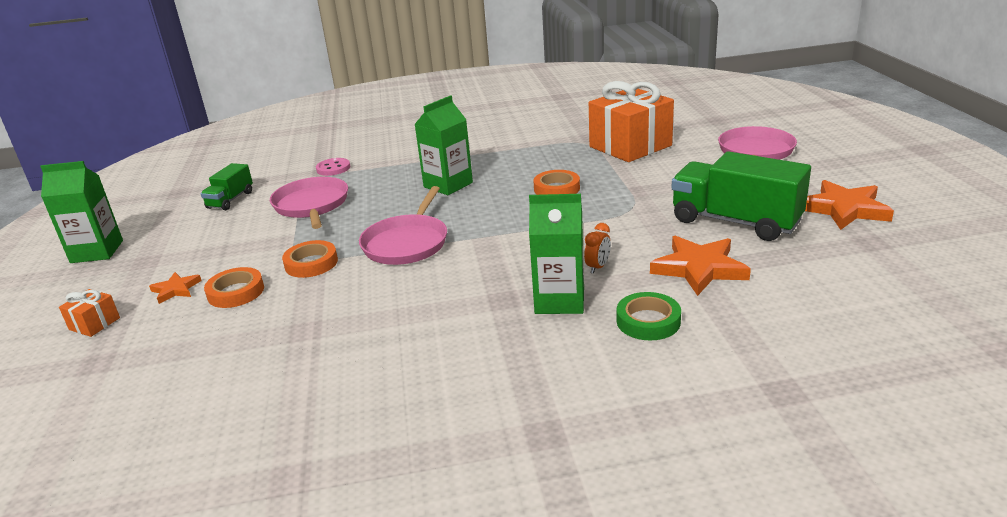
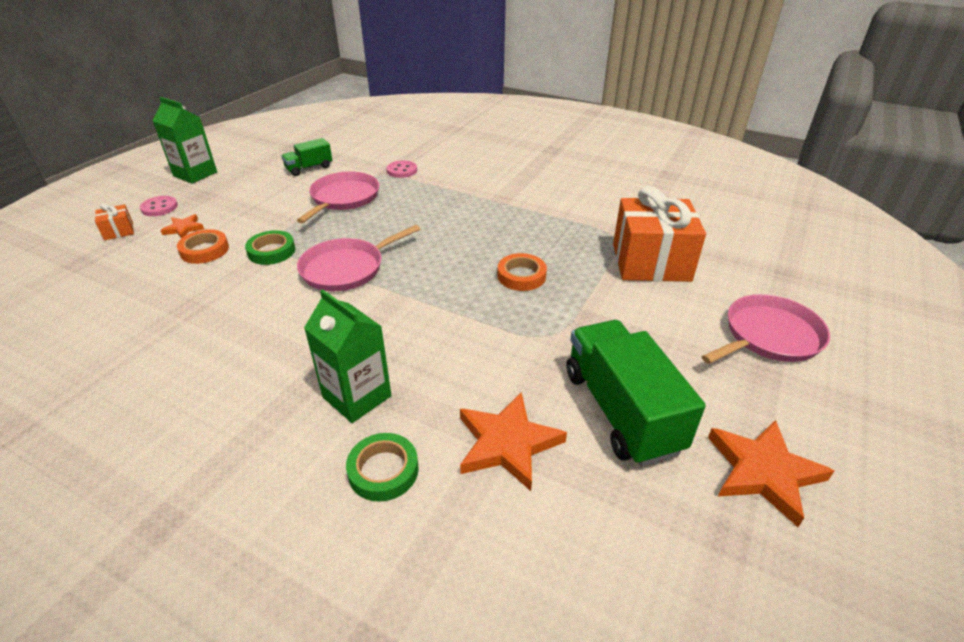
camera: 35 degrees right, 10 degrees up
orange tape [282,240,338,278] -> green tape [245,230,295,265]
green carton [414,95,473,195] -> none
orange clock [584,223,611,274] -> none
none -> pink button [140,196,178,216]

